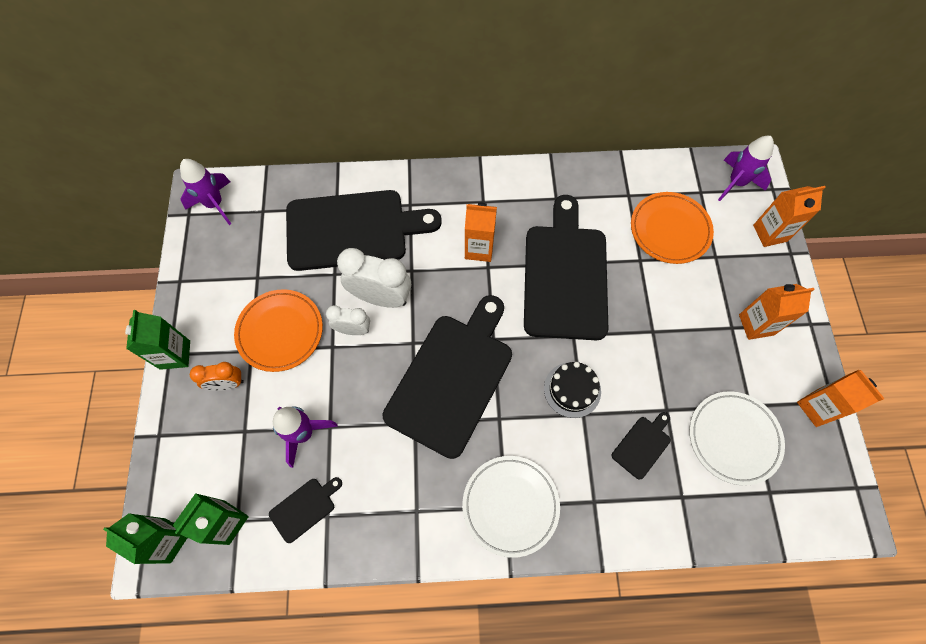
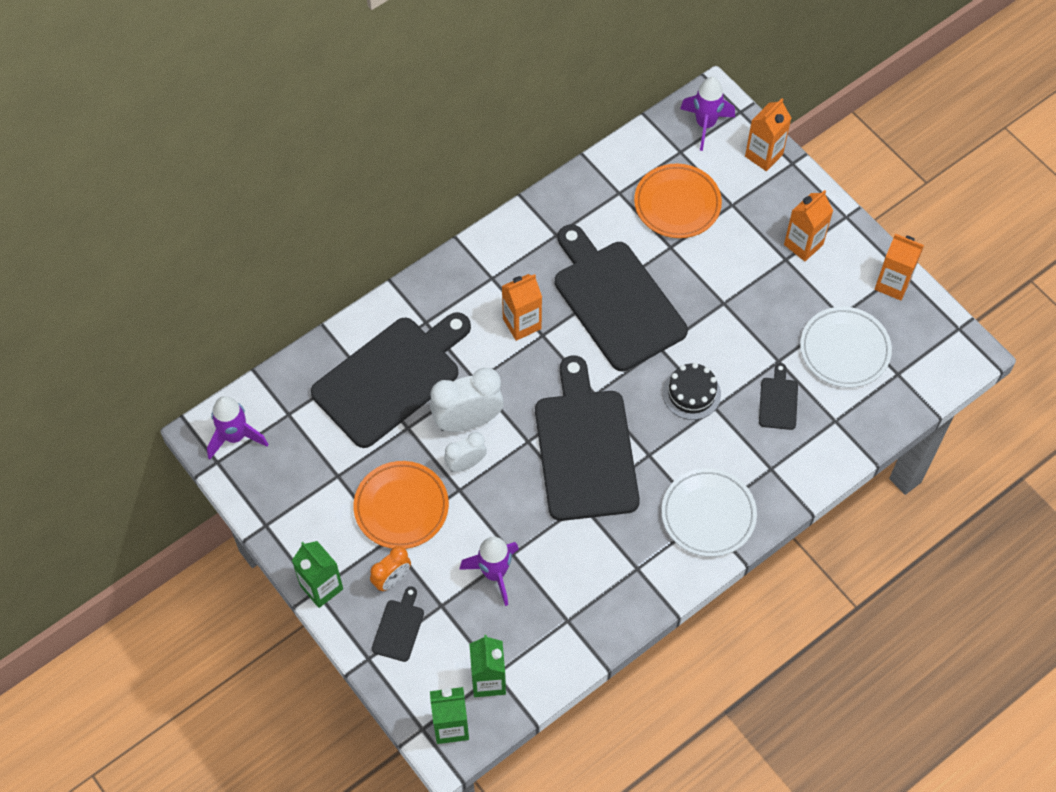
camera: 35 degrees left, 5 degrees down
black cutting board [269,477,342,543] -> black cutting board moved to [372,586,424,662]

